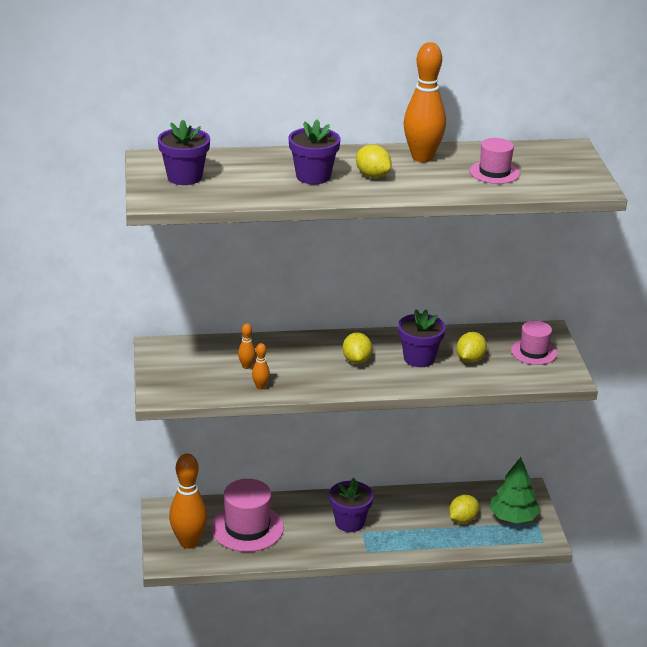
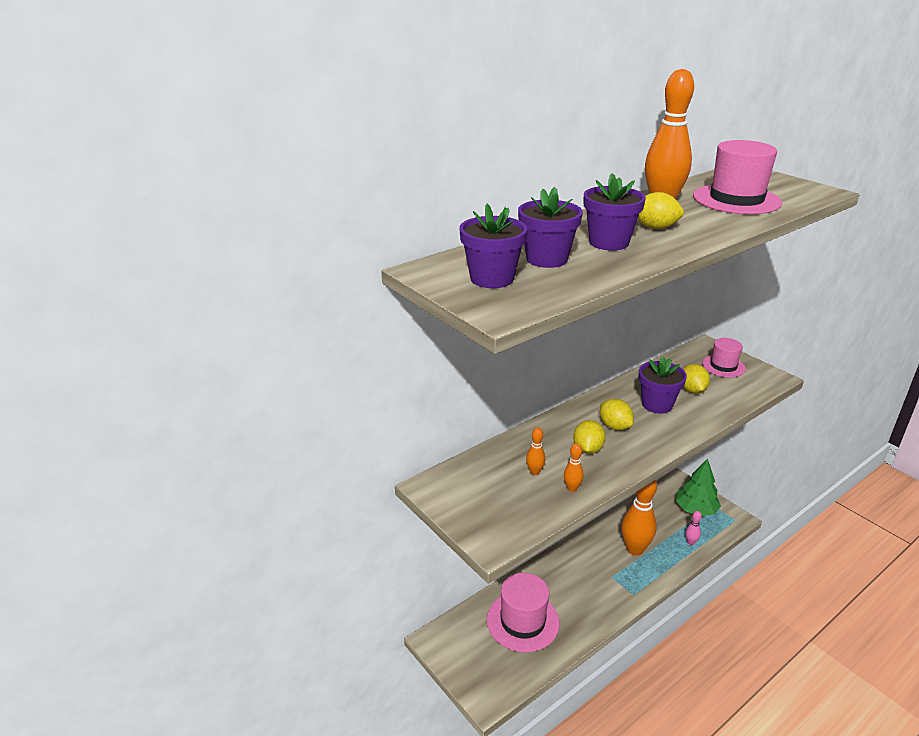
camera: 30 degrees left, 0 degrees up
orange bowling pin [169,453,207,549] -> orange bowling pin moved to [621,480,657,556]
purple flower pot [329,478,373,532] -> purple flower pot moved to [518,187,583,268]
yellow lemon [449,495,479,523] -> yellow lemon moved to [573,420,606,454]
pink hat [470,138,520,184] -> pink hat [693,140,782,214], size x1.66
none -> pink bowling pin [686,511,702,545]

